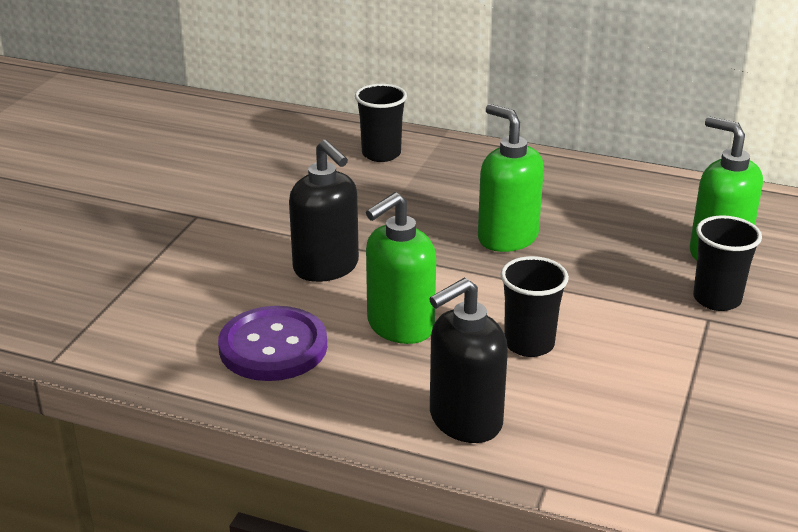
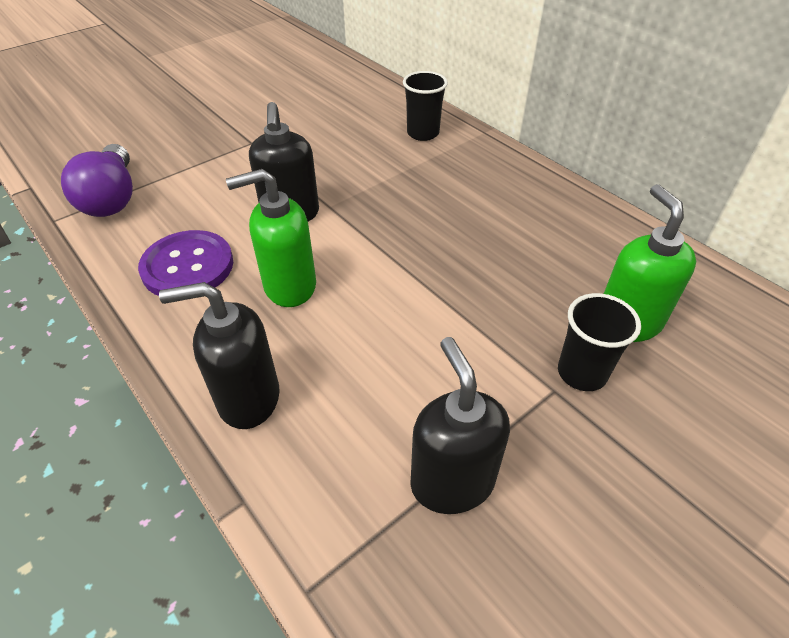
camera: 30 degrees right, 15 degrees up
green soap dispenser [478,104,544,252] -> none
black cup [500,256,569,357] -> none
none -> purple light bulb [61,144,133,217]
none -> black soap dispenser [410,337,510,514]

